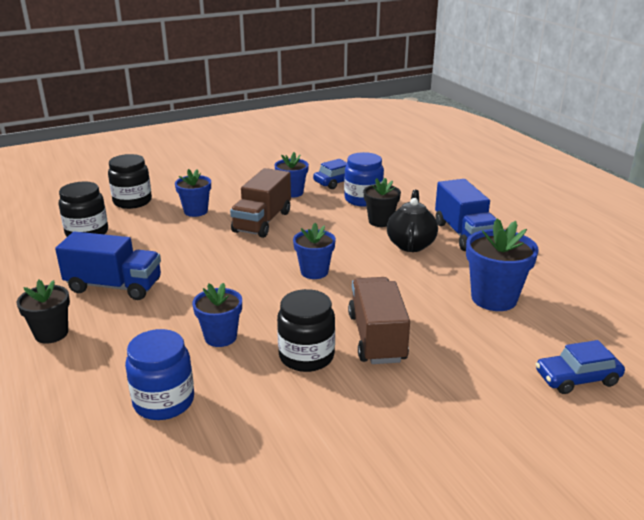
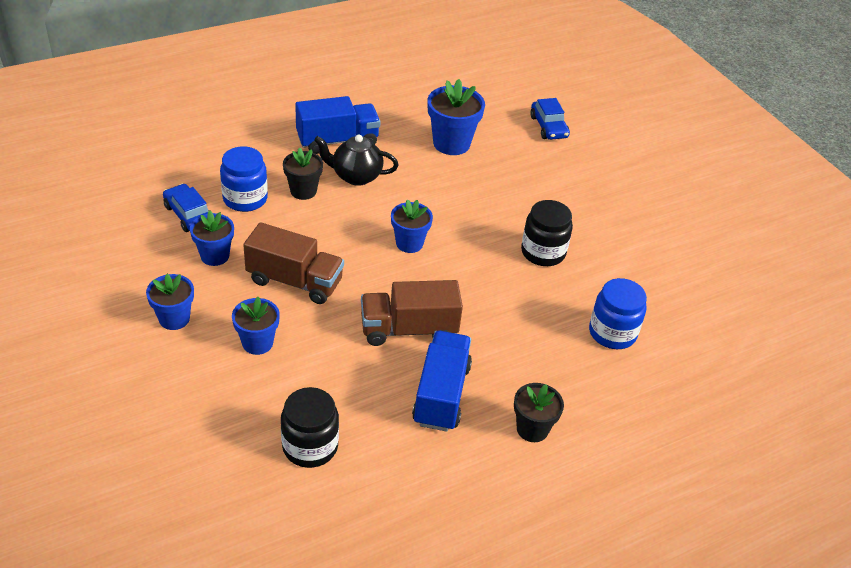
camera: 95 degrees left, 15 degrees up
black jar [108,154,152,209] -> none
blue flower pot [192,283,242,347] -> blue flower pot moved to [146,274,194,330]
brown truck [348,277,410,364] -> brown truck moved to [361,280,463,346]

